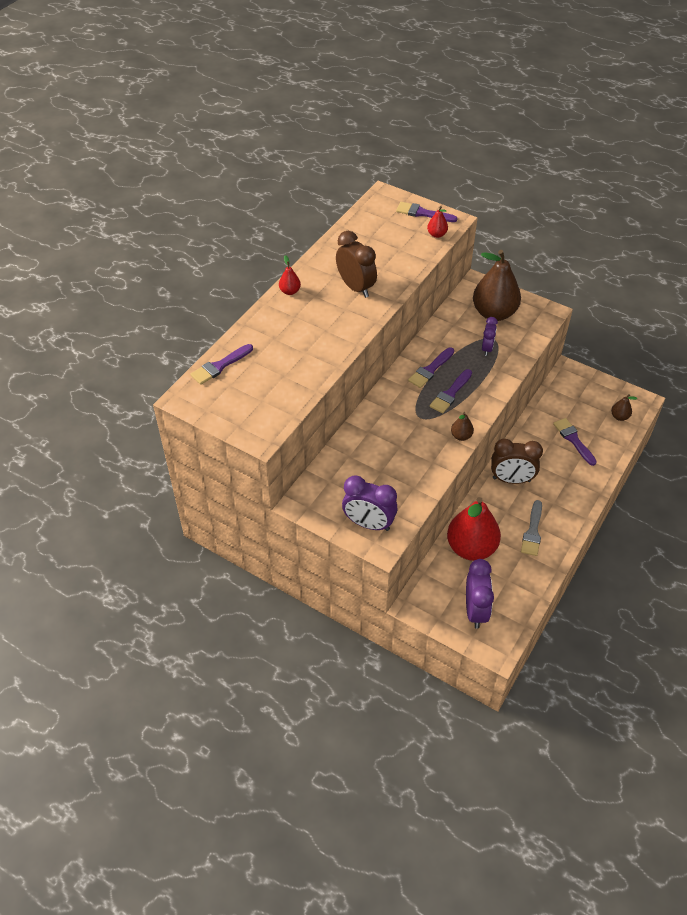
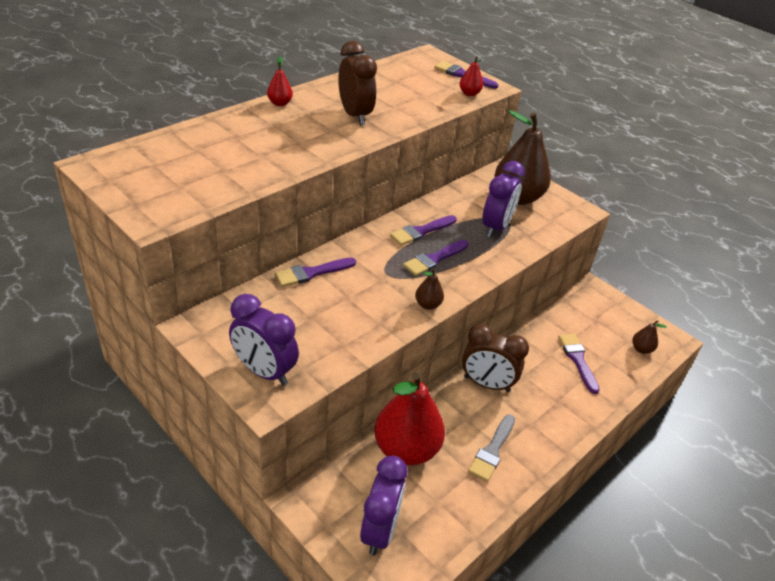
camera: 10 degrees right, 10 degrees down
purple brush [190,344,253,385] -> purple brush moved to [275,258,356,287]
purple clock [482,317,498,356] -> purple clock [482,161,525,238], size x1.65

